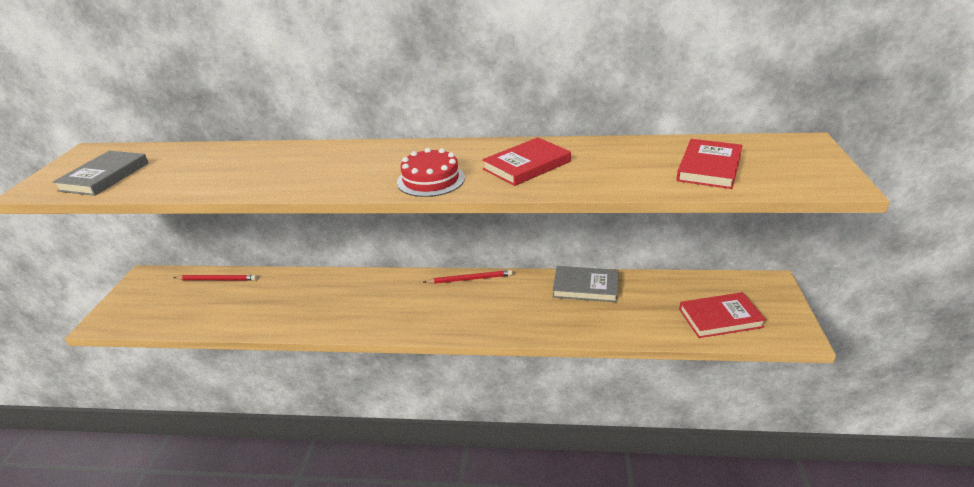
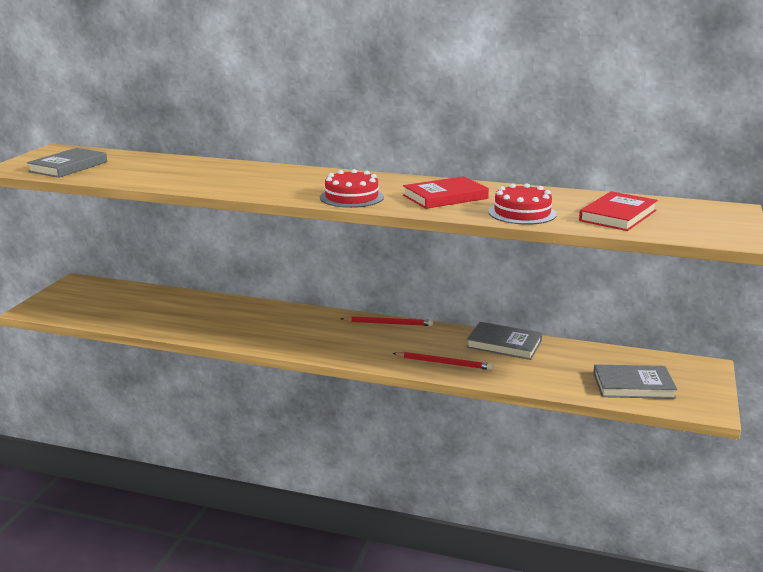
camera: 10 degrees right, 10 degrees down
red pencil [173,275,257,281] -> red pencil moved to [392,352,493,370]
red book [679,292,766,338] -> grey book [593,364,677,399]
none -> red cake [488,183,557,225]

